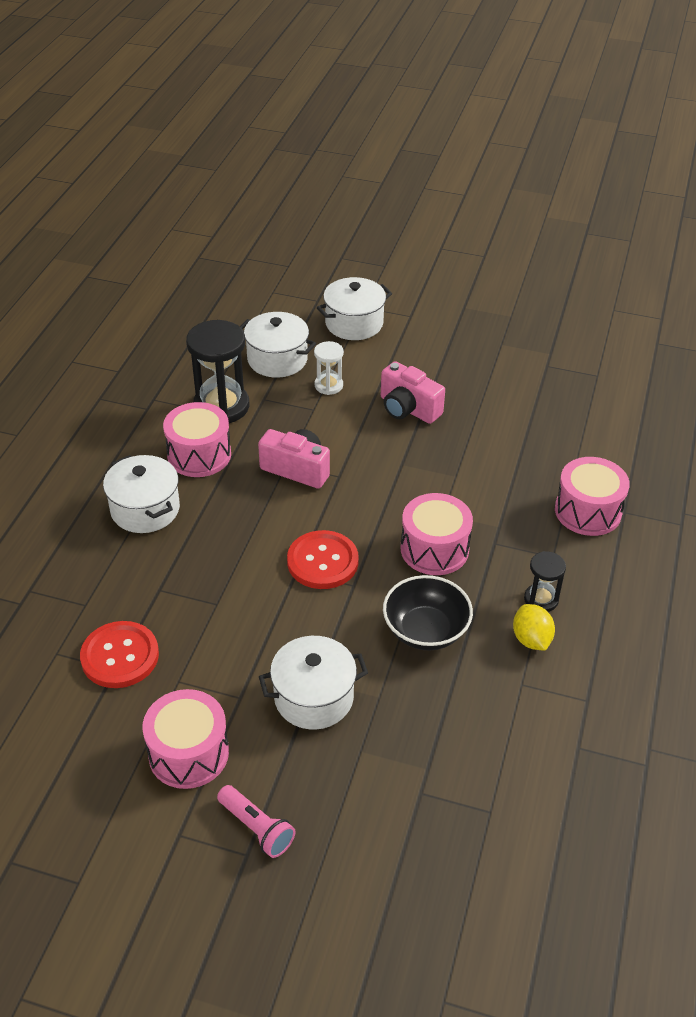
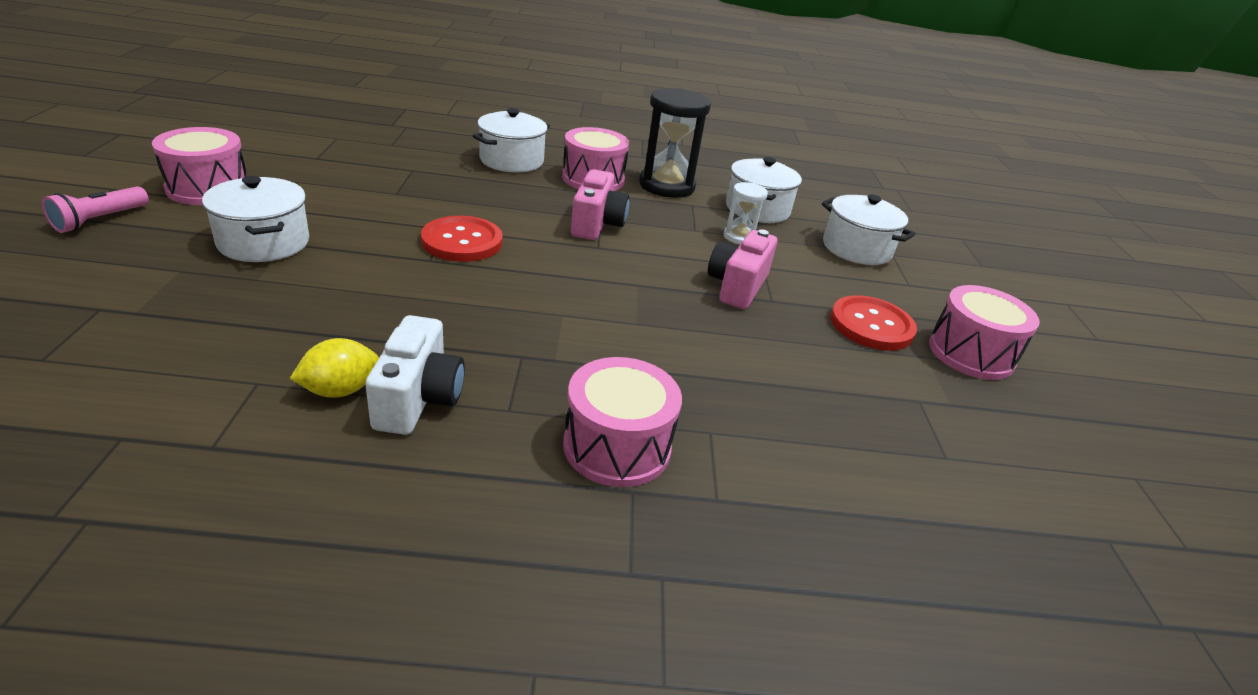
camera: 70 degrees right, 10 degrees down
red button [80,621,159,688] -> red button moved to [831,295,917,351]
black bowl [383,575,473,650] -> none
pink drum [401,493,473,575] -> pink drum moved to [929,285,1040,380]
black hourglass [524,551,566,612] -> white camera [366,315,465,435]

